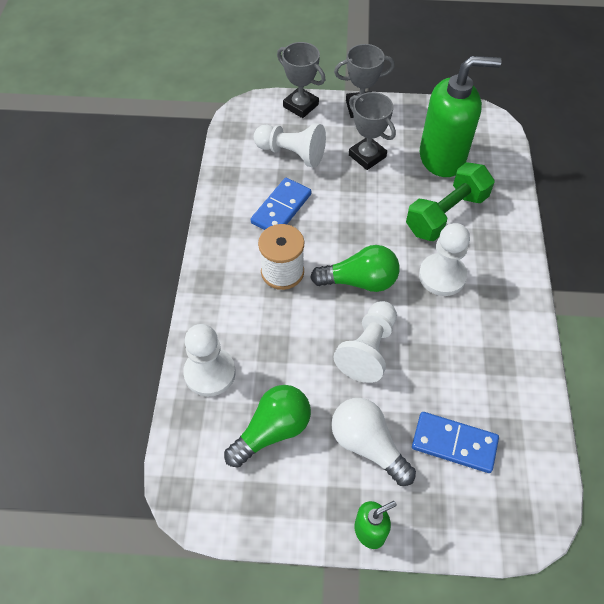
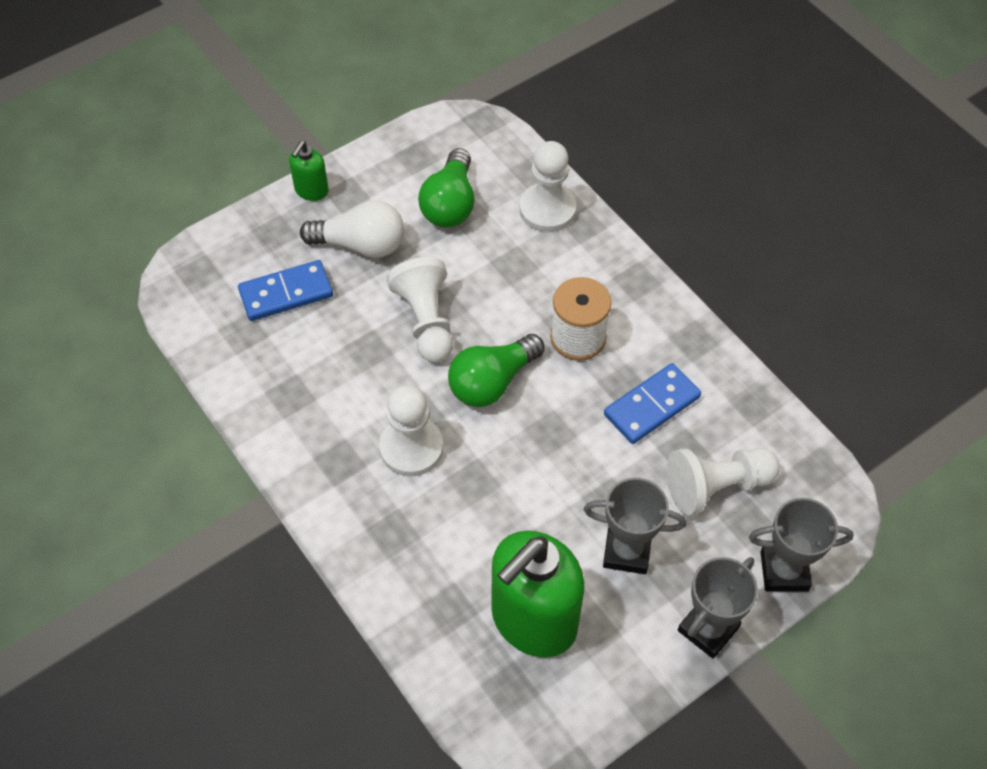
camera: 140 degrees right, 0 degrees up
blue domino [251,178,311,230] -> blue domino turned 60 degrees clockwise [604,363,701,444]
green dumbbell [406,162,495,241] -> none

